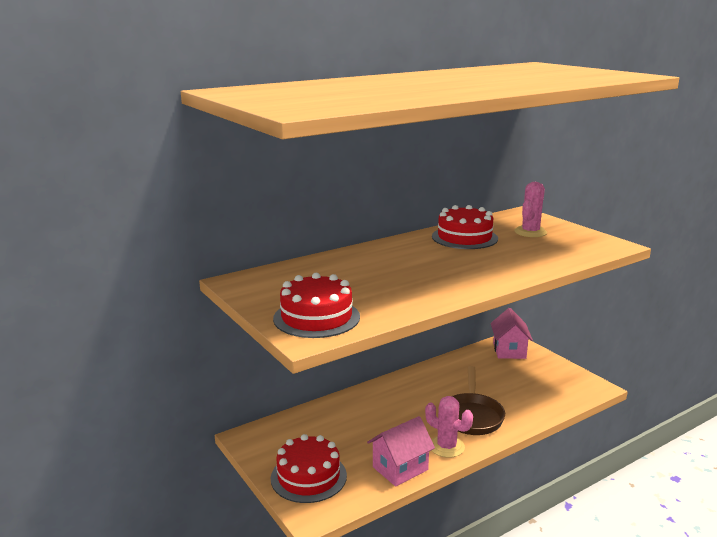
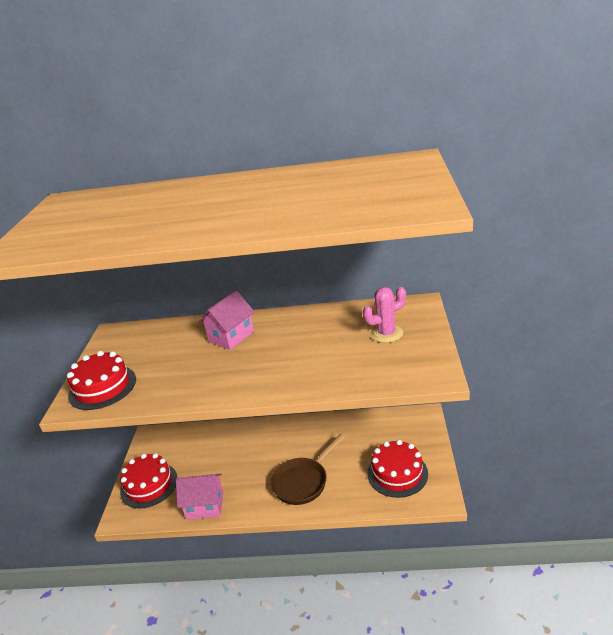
camera: 40 degrees right, 10 degrees up
pink cactus [425,396,473,458] -> none
red cake [432,205,498,249] -> red cake moved to [367,440,428,498]
pink house [491,308,533,359] -> pink house moved to [199,291,255,350]

